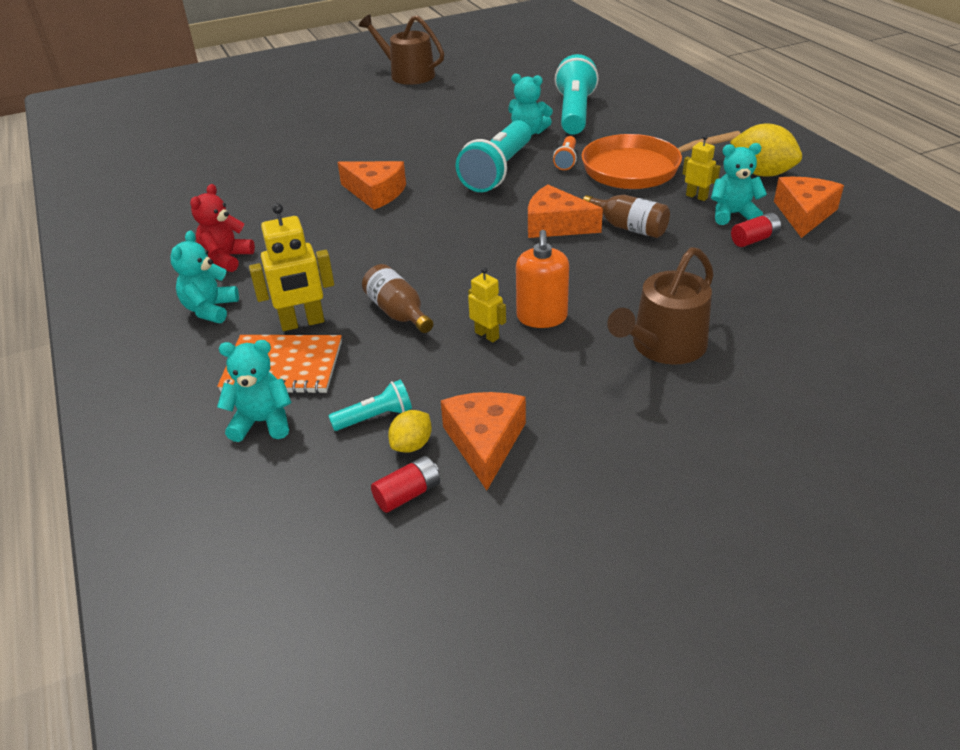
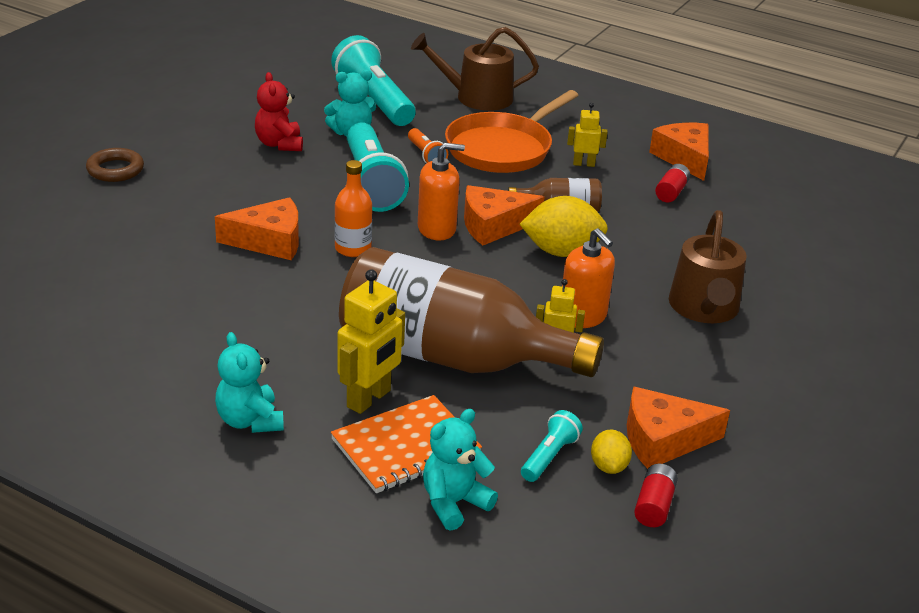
camera: 40 degrees left, 5 degrees down
red teddy bear [190,184,255,272] -> red teddy bear moved to [255,72,303,151]
brown watering can [359,14,444,85] -> brown watering can moved to [411,27,539,111]
brown bottle [362,264,433,333] -> brown bottle [339,247,604,377], size x2.33
orange cheese [441,392,526,490] -> orange cheese turned 60 degrees counterclockwise [627,387,730,469]
turquoise teddy bear [711,143,767,225] -> none
yellow lemon [730,124,802,177] -> yellow lemon moved to [520,196,608,257]
none -> brown ring [86,148,144,182]
none -> orange bottle [335,160,372,257]
none -> orange soap dispenser [418,143,465,240]

